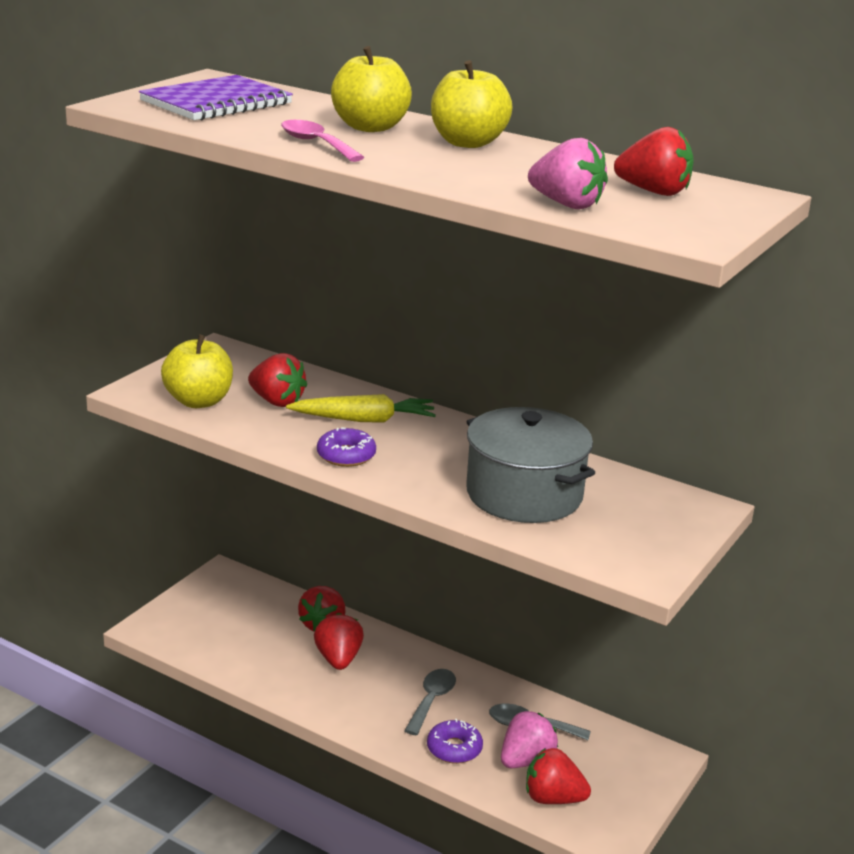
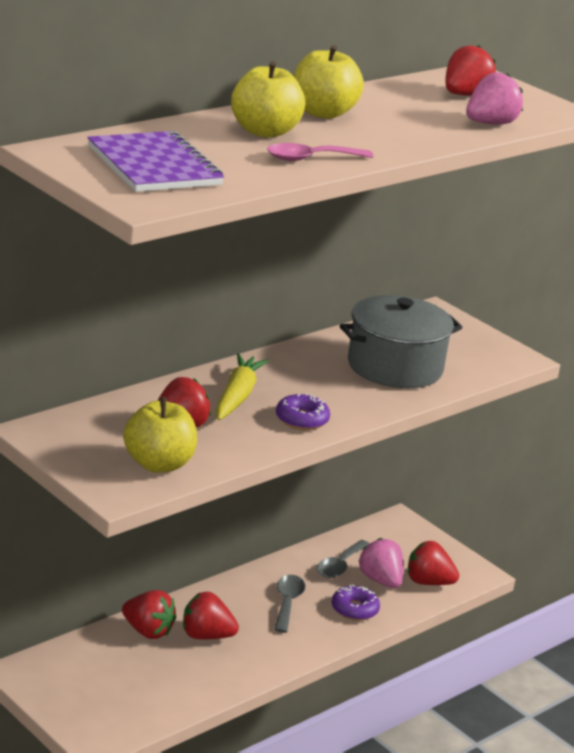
camera: 75 degrees left, 0 degrees up
grey spoon [404,669,456,736] -> grey spoon turned 60 degrees clockwise [274,575,305,633]
red strawberry [526,748,591,804] -> red strawberry turned 75 degrees clockwise [408,541,459,585]

